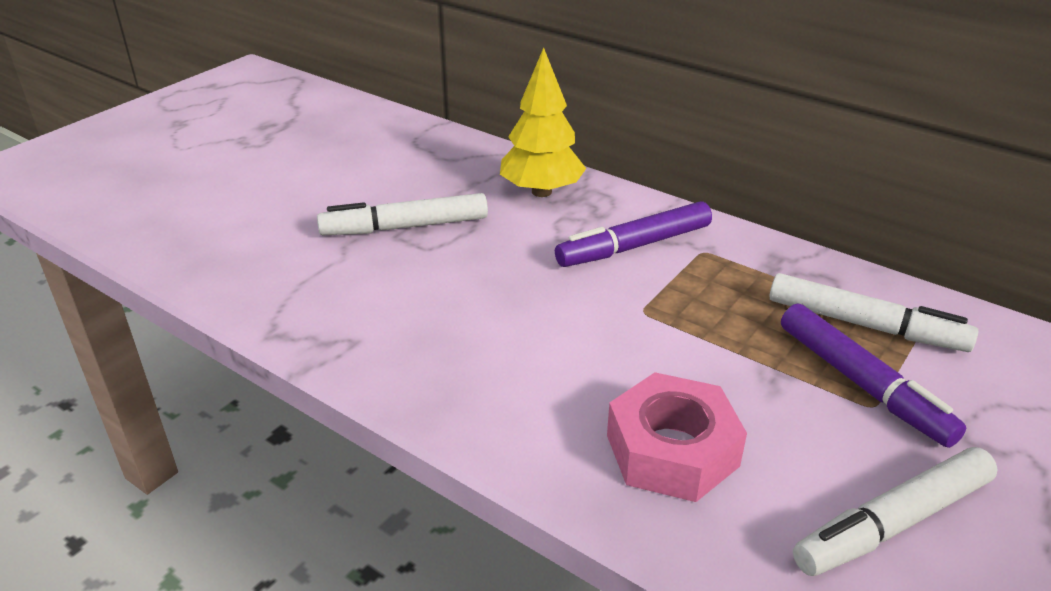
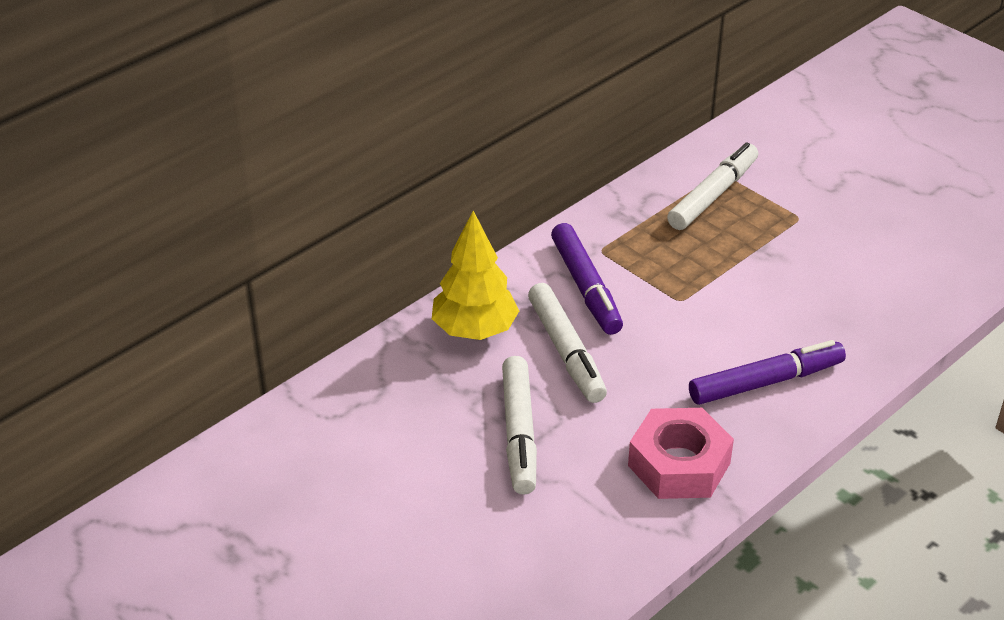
camera: 80 degrees left, 5 degrees up
pink nut [607,372,747,502] -> pink nut moved to [628,408,734,499]
purple marker [781,303,966,448] -> purple marker moved to [689,340,846,405]
white marker [793,447,998,576] -> white marker moved to [528,283,607,403]

